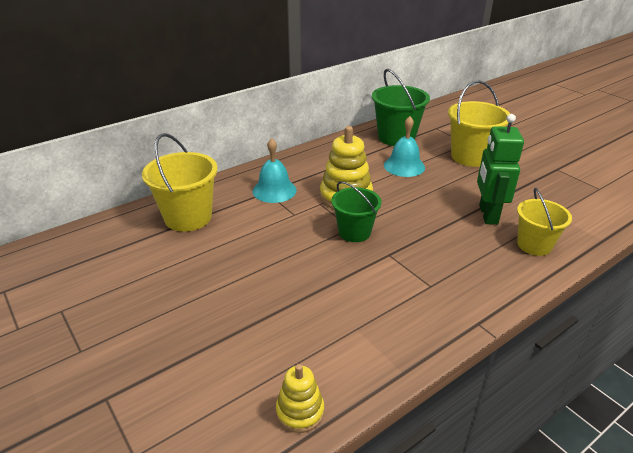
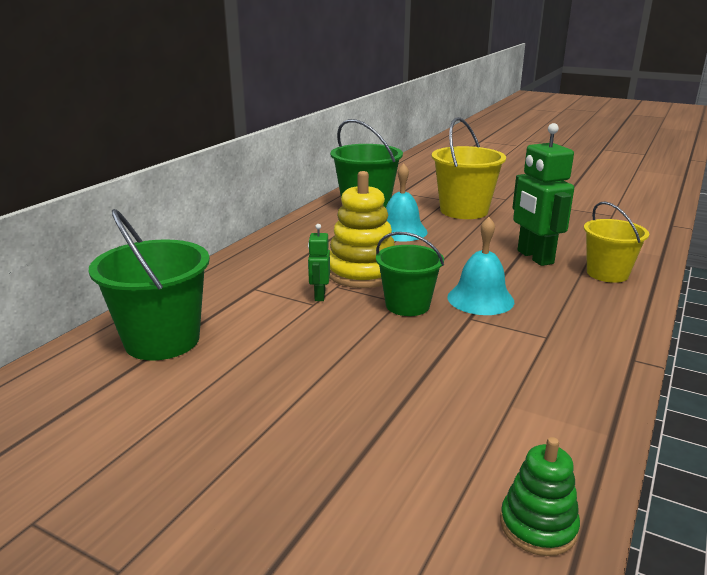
camera: 25 degrees left, 10 degrees down
yellow bucket [142,133,218,232] -> green bucket [89,209,210,361]
turquoise bell [253,138,297,203] -> turquoise bell moved to [447,217,514,315]
yellow stacking toy [276,364,324,433] -> green stacking toy [500,437,580,556]
none -> green robot [308,224,330,301]

